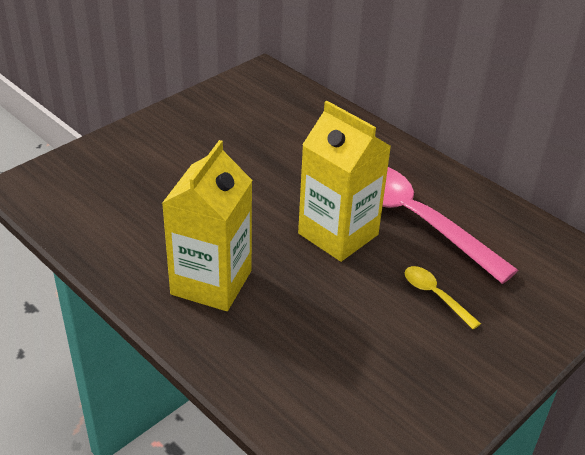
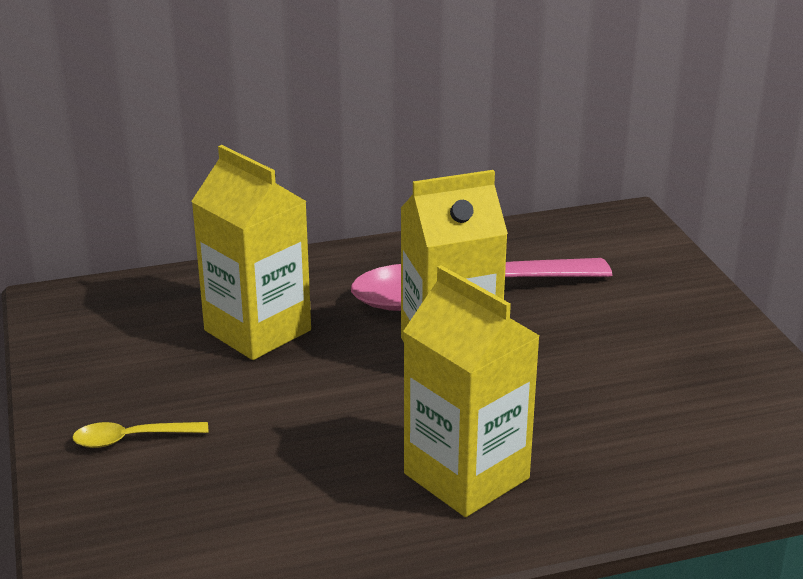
camera: 60 degrees left, 10 degrees down
yellow spoon [405,266,481,329] -> yellow spoon moved to [72,422,208,448]
none -> yellow carton [191,145,311,360]

